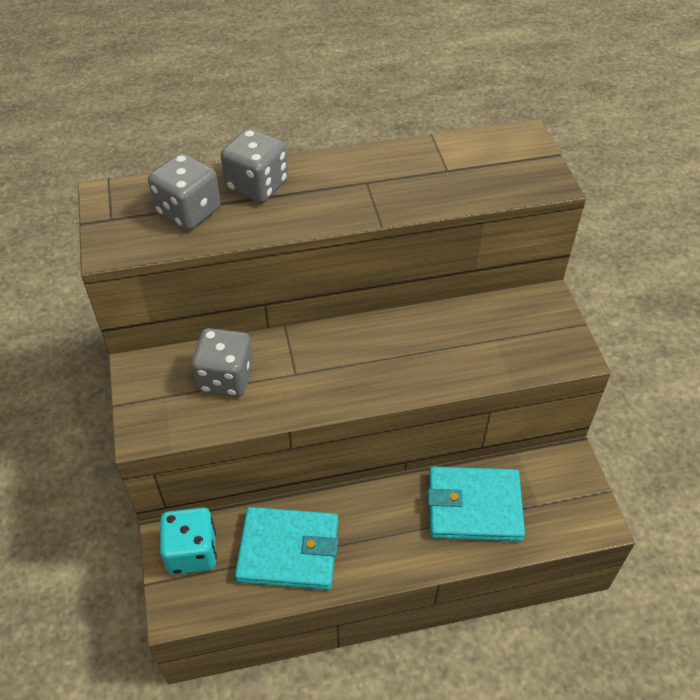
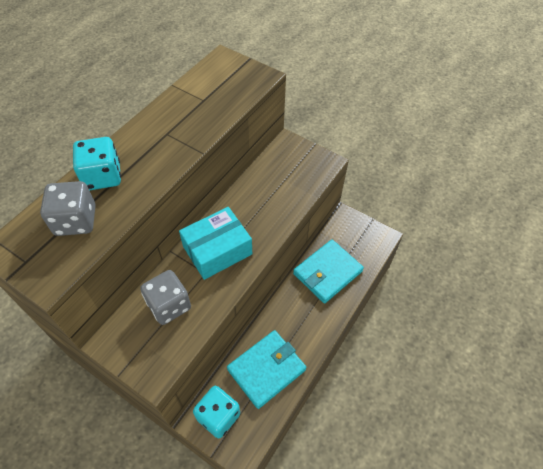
camera: 45 degrees left, 5 degrees up
grey dice [221,128,288,203] -> turquoise dice [73,137,121,190]
none -> turquoise box [179,207,252,280]

